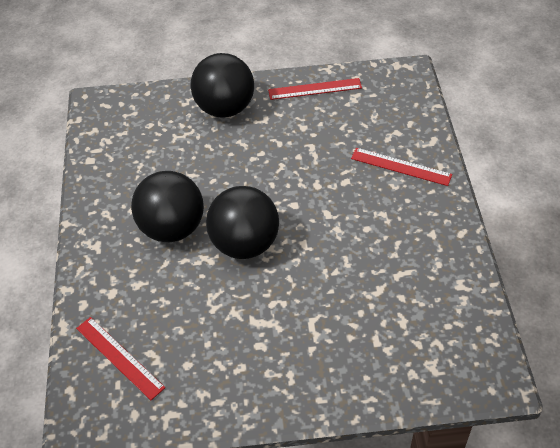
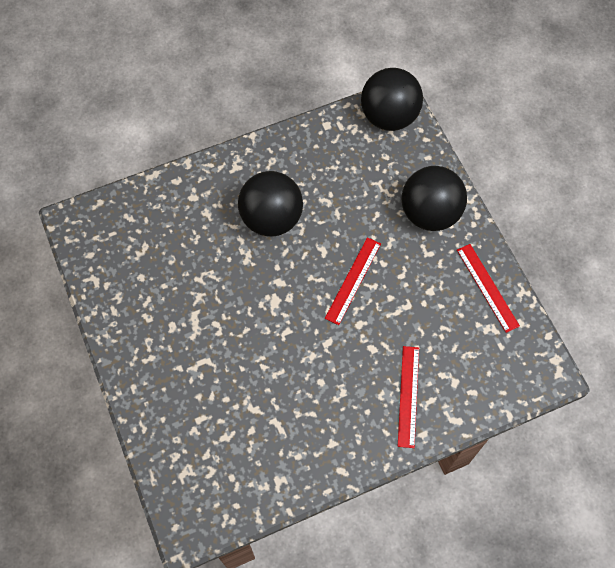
camera: 70 degrees right, 15 degrees up
red ruler [76,317,165,400] -> red ruler moved to [325,237,381,325]
black ball [206,186,279,259] -> black ball moved to [361,68,423,131]

